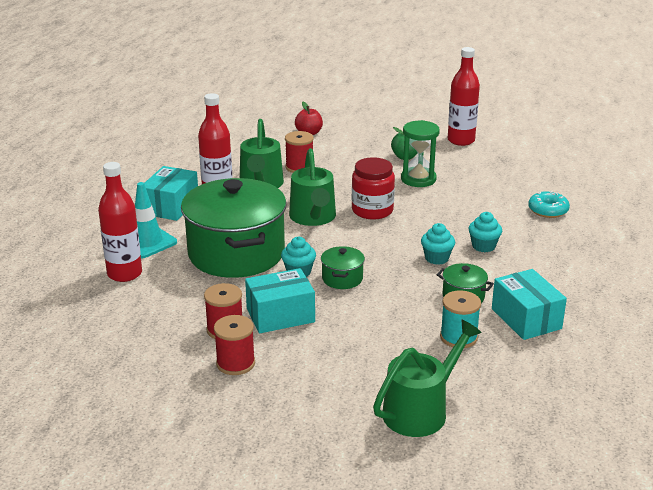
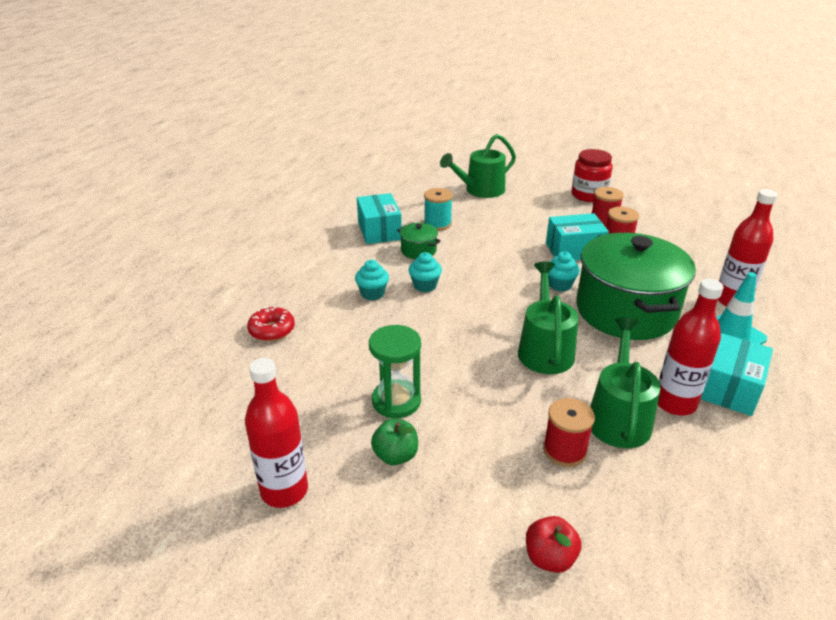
camera: 170 degrees left, 5 degrees up
green pot [321,246,365,289] -> none
red jar [352,157,395,220] -> red jar moved to [571,149,612,202]
turquoise donut [528,191,570,218] -> red donut [247,307,295,341]

